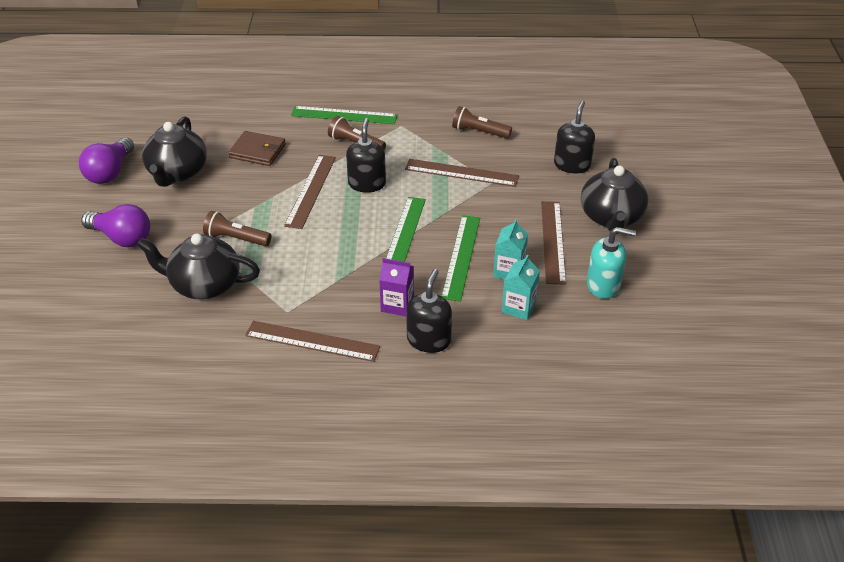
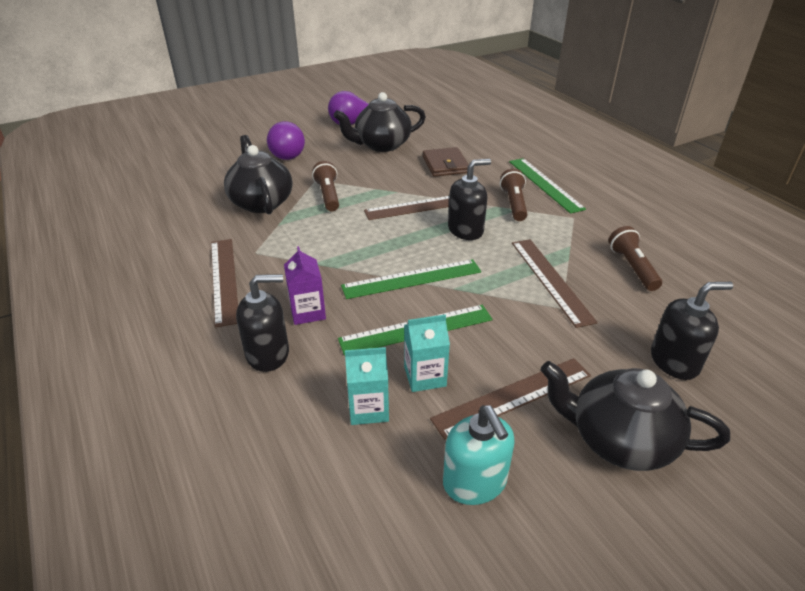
camera: 60 degrees right, 5 degrees down
black teapot [581,158,648,234] -> black teapot turned 45 degrees clockwise [540,361,730,471]

